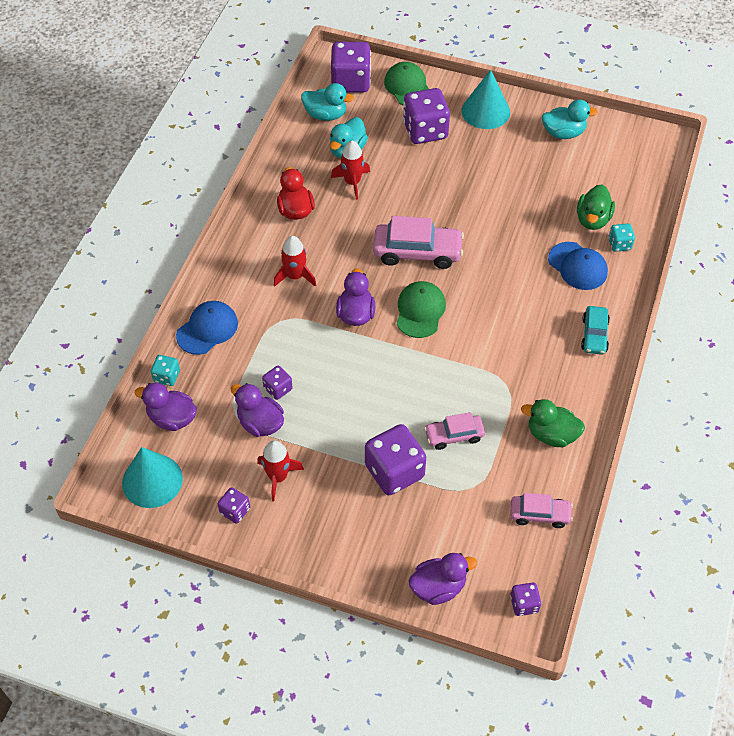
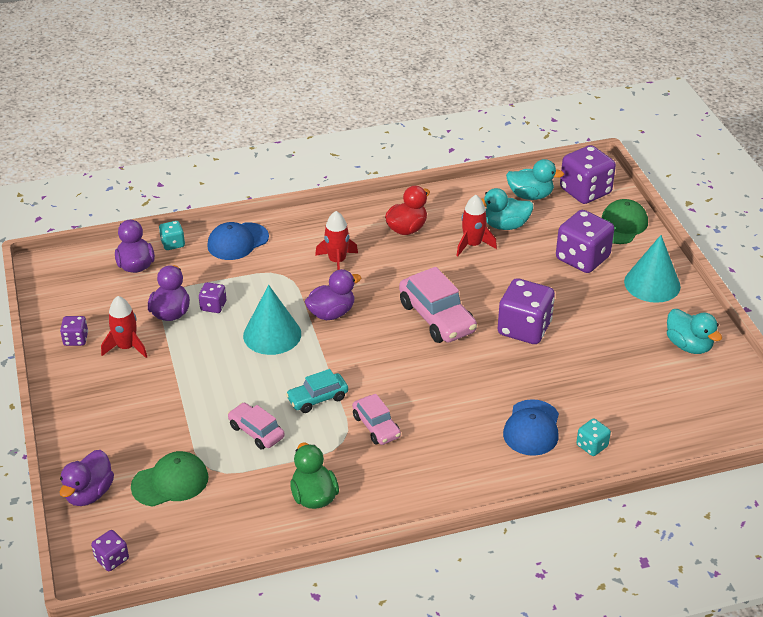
camera: 55 degrees right, 15 degrees down
turquoise cone [122,447,183,508] -> turquoise cone moved to [243,285,301,355]
blue cap [176,301,238,355] -> blue cap turned 135 degrees clockwise [207,222,269,260]
turquoise duck [301,83,354,121] -> turquoise duck turned 60 degrees counterclockwise [506,159,564,200]
purple dice [365,424,426,495] -> purple dice moved to [498,278,555,344]
green cap [397,281,446,338] -> green cap moved to [131,451,208,506]
purple duck [409,553,477,605] -> purple duck turned 75 degrees clockwise [59,450,114,506]
pink car [510,493,573,528] -> pink car moved to [352,394,401,445]
green duck [577,185,615,230] -> none
turquoise car [581,306,610,355] -> turquoise car moved to [286,369,348,413]

